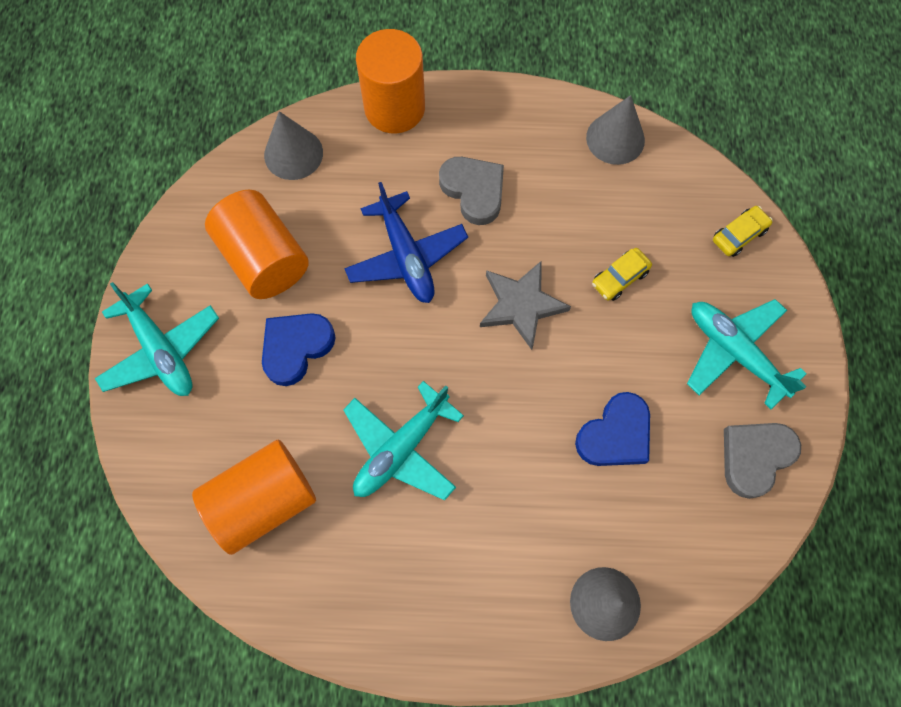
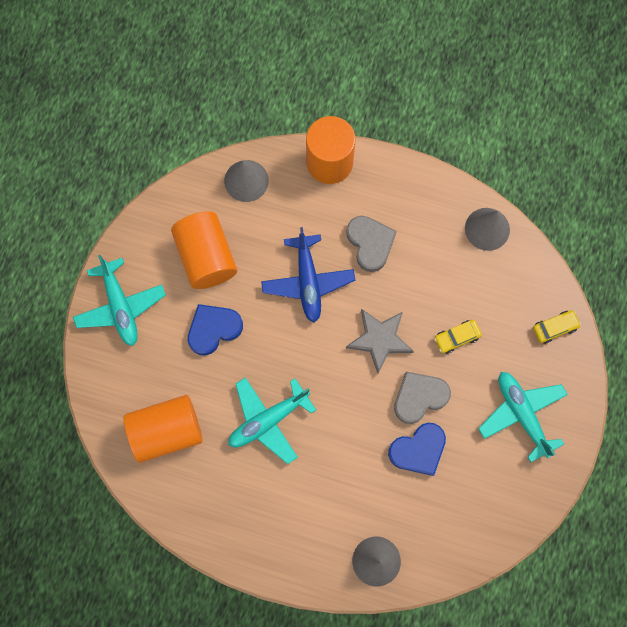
camera: 15 degrees right, 5 degrees up
grey heart [724,423,801,499] -> grey heart moved to [394,371,451,424]

